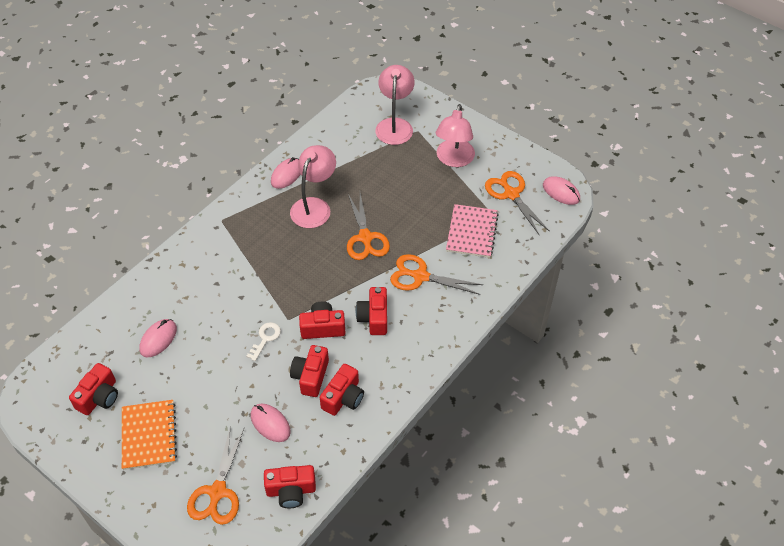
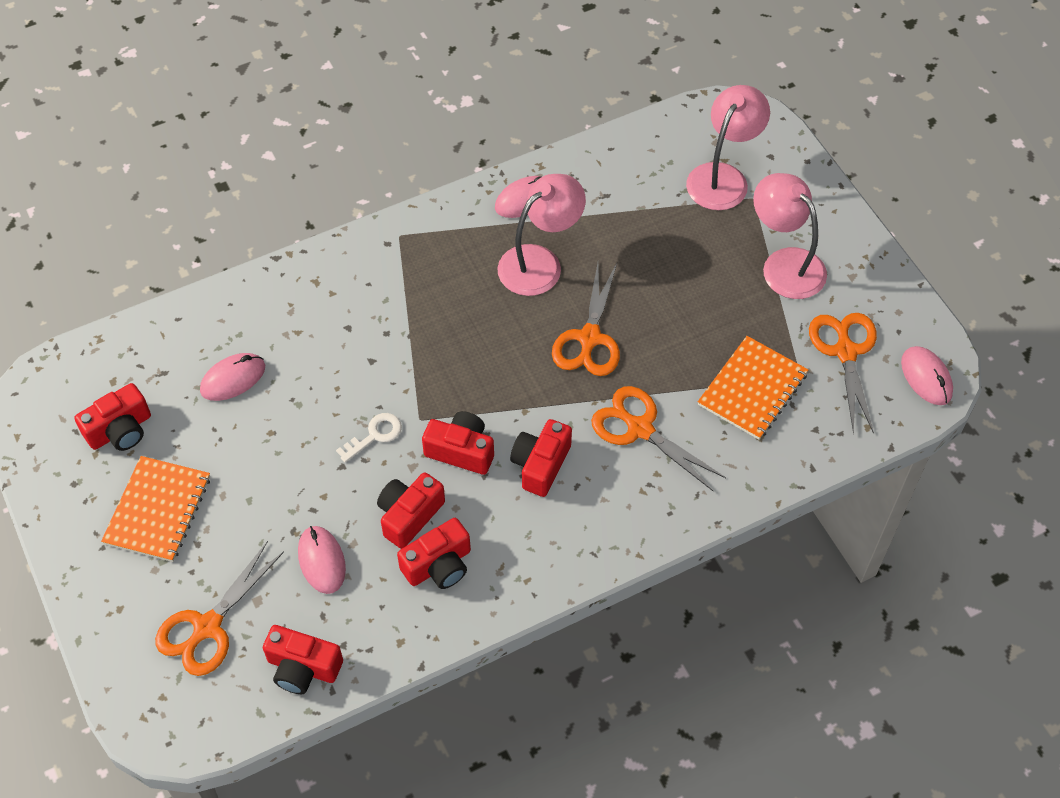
camera: 25 degrees right, 5 degrees up
pink lamp [436,104,475,167] -> pink lamp turned 105 degrees clockwise [753,173,827,299]
pink notebook [446,204,499,258] -> orange notebook [698,336,808,440]

